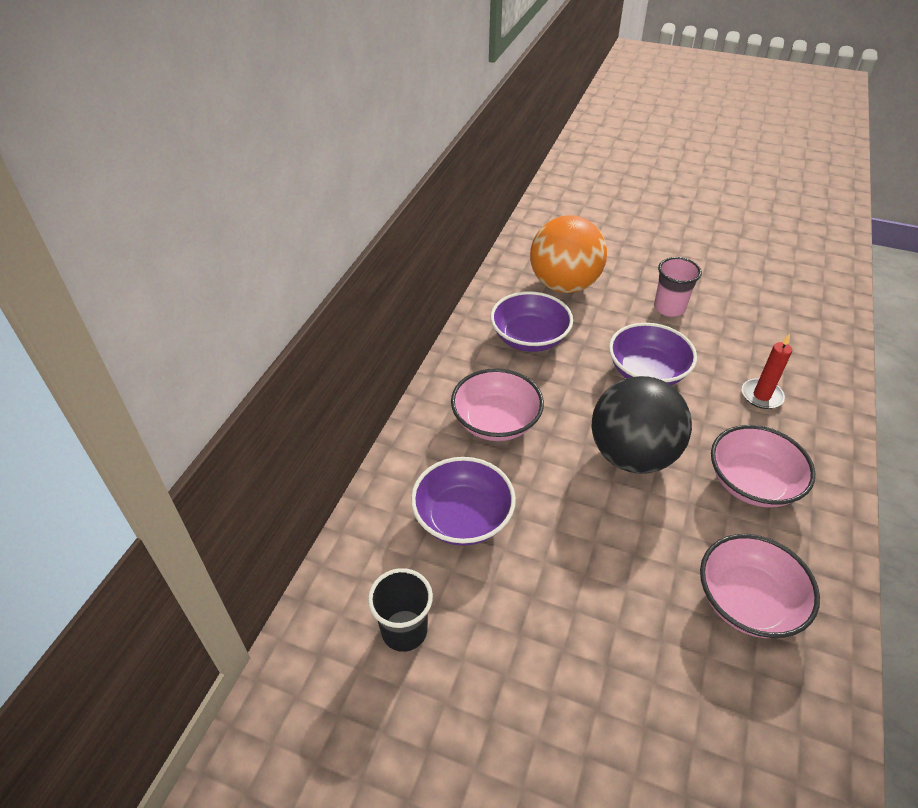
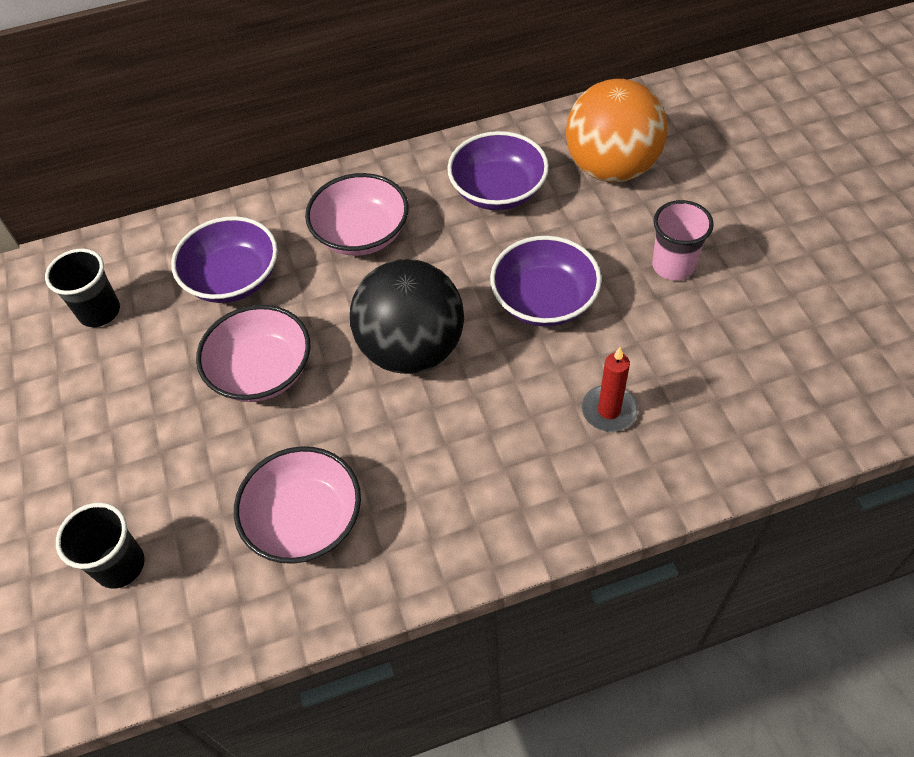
camera: 55 degrees right, 10 degrees up
pink bowl [711,425,815,507] -> pink bowl moved to [196,305,311,402]
none -> black cup [56,503,145,589]

